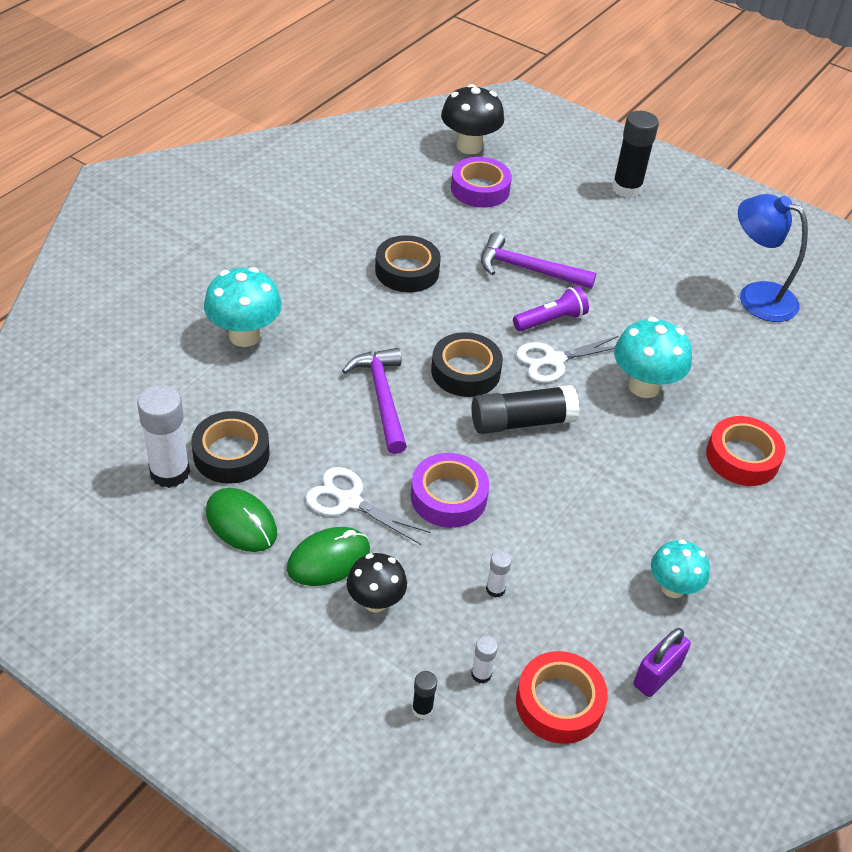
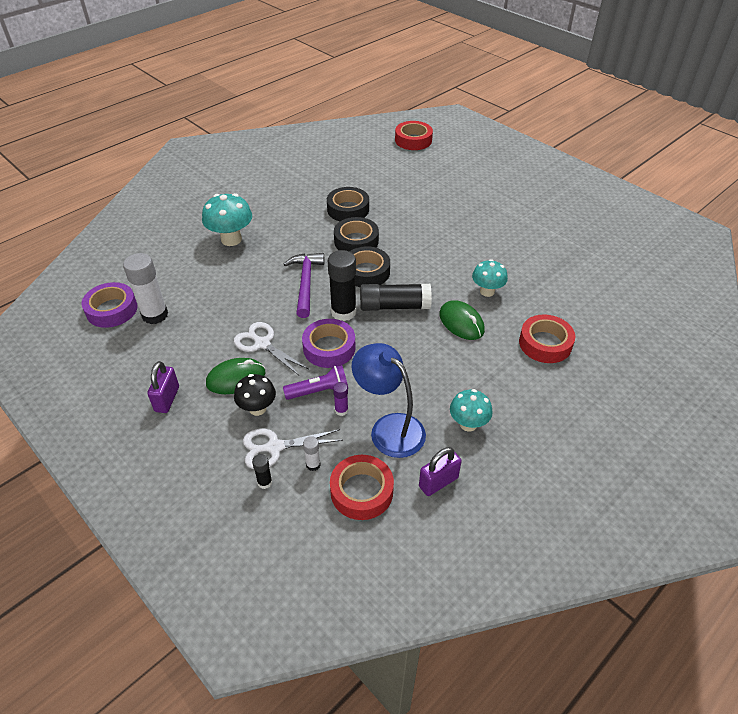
camera: 15 degrees right, 0 degrees up
black tape [191,411,270,484] -> black tape moved to [334,217,379,251]
green mouse [206,488,277,552] -> green mouse moved to [439,301,485,340]
black mushroom [441,84,504,154] -> red tape [395,121,433,150]
purple tape [451,157,512,208] -> purple tape moved to [82,282,137,328]
purple hammer [481,232,596,289] -> none
white glue stick [486,551,512,598] -> purple glue stick [333,382,348,416]
purple flashlight [513,286,589,331] -> purple flashlight moved to [283,365,348,400]
white scissors [516,336,619,383] -> white scissors moved to [243,429,343,469]
black glue stick [612,111,659,198] -> black glue stick moved to [328,250,357,321]
turquoise mushroom [614,317,692,398] -> turquoise mushroom [472,259,508,297], size x0.66
blue lamp [738,194,808,322] -> blue lamp moved to [352,343,426,458]
none -> purple padlock [147,361,179,413]

